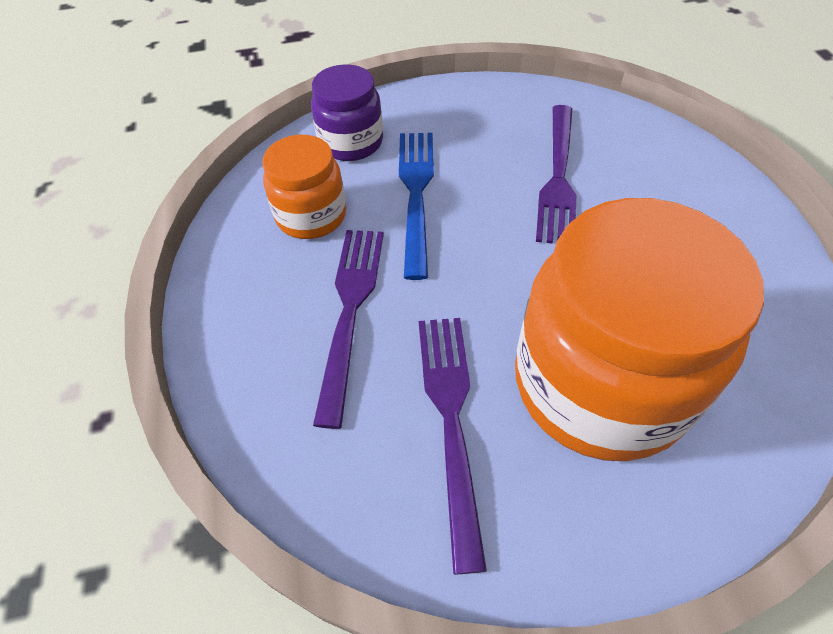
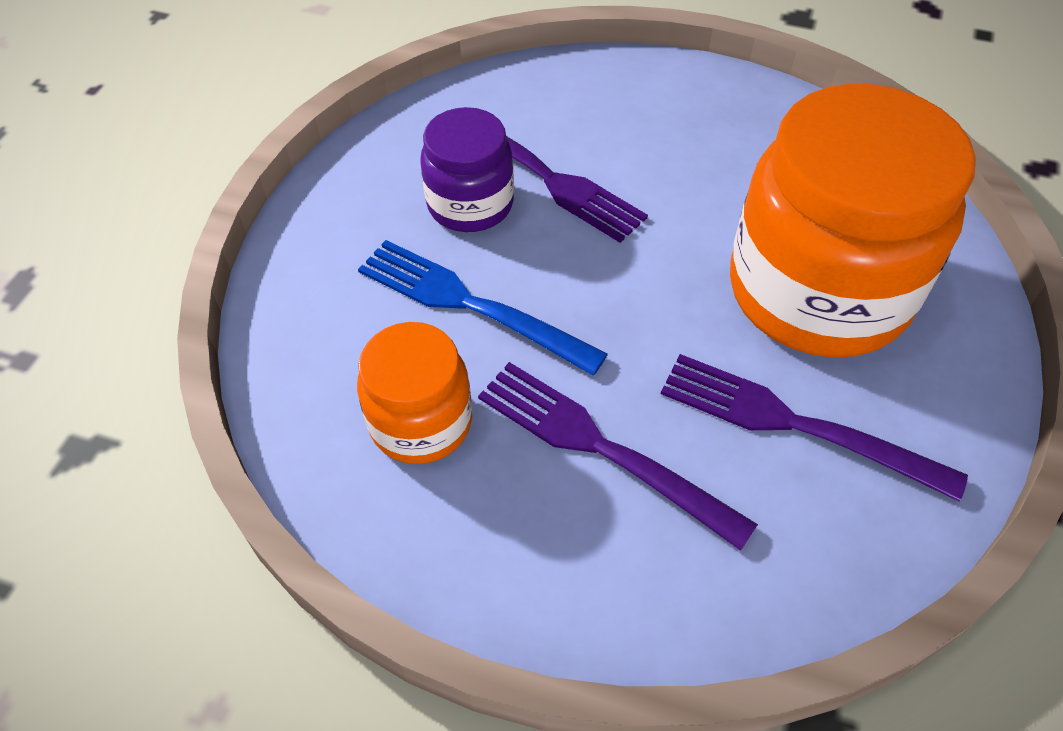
camera: 60 degrees left, 0 degrees up
purple jar [311,64,383,161] -> purple jar moved to [420,107,514,232]

